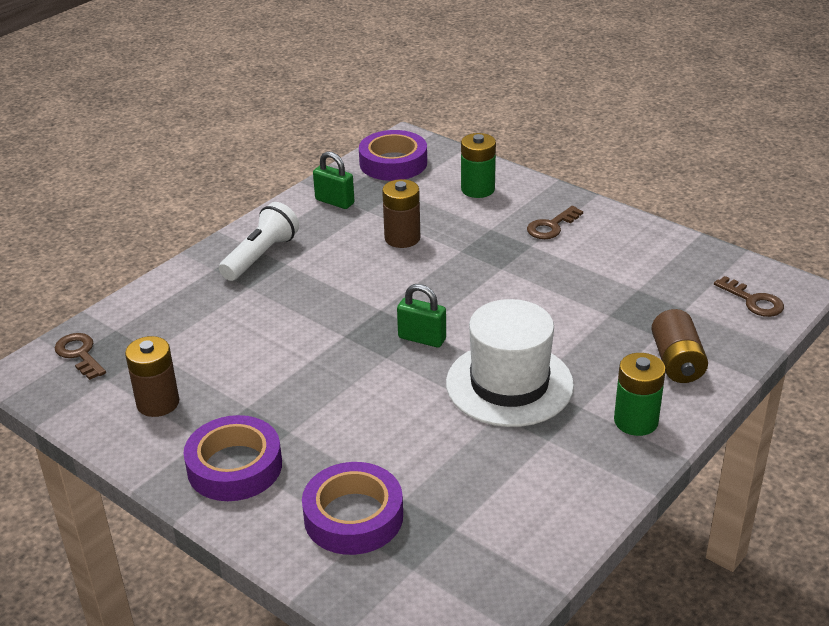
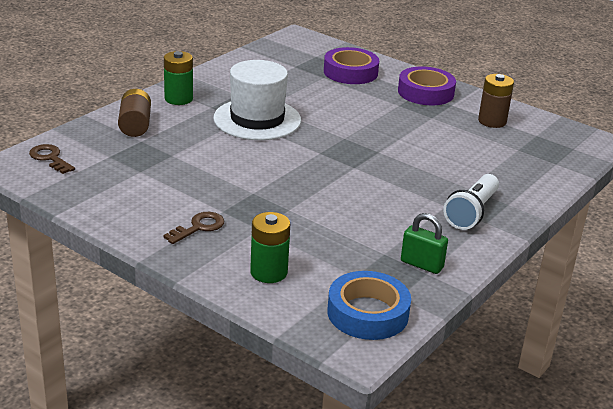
camera: 175 degrees right, 5 degrees down
brown key [55,333,106,380] -> none
purple tape [359,130,427,181] -> blue tape [327,271,411,340]
brown battery [382,179,420,248] -> none
green padlock [397,284,446,347] -> none

